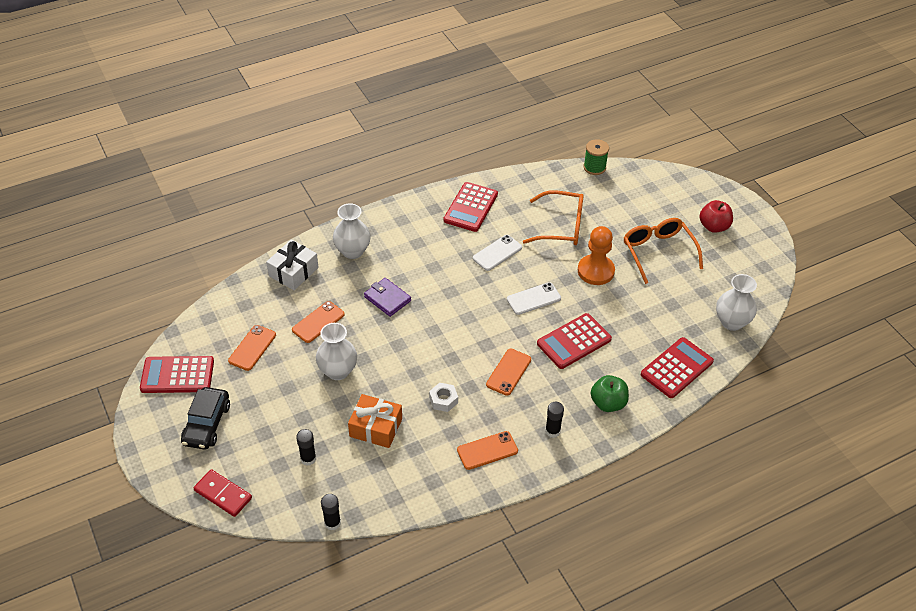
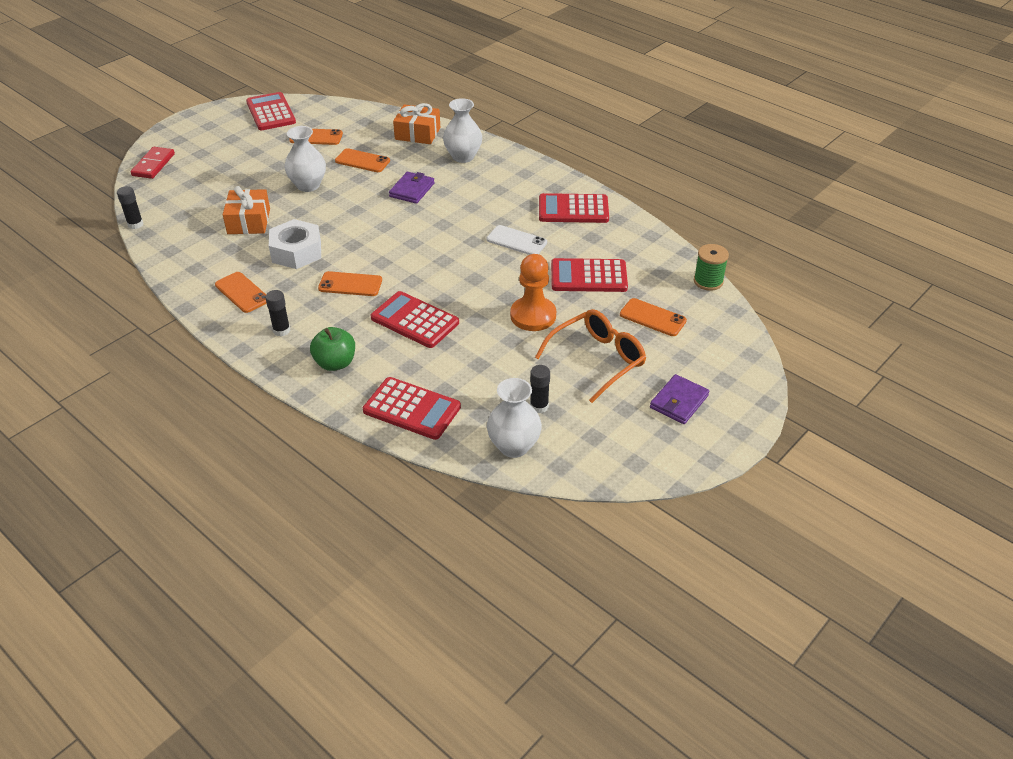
camera: 70 degrees right, 5 degrees down
black car [181,387,230,450] -> none
white gift [266,239,319,290] -> orange gift [393,103,440,144]
black glue stick [296,429,316,466] -> black glue stick moved to [530,365,550,413]
white nut [429,383,458,412] -> white nut [269,219,321,269], size x1.80
white phone [507,282,561,315] -> none
orange glasses [523,190,584,245] -> red calculator [551,258,628,292]
red apple [699,200,733,233] -> purple wallet [650,374,709,424]
none -> orange phone [620,298,687,336]

